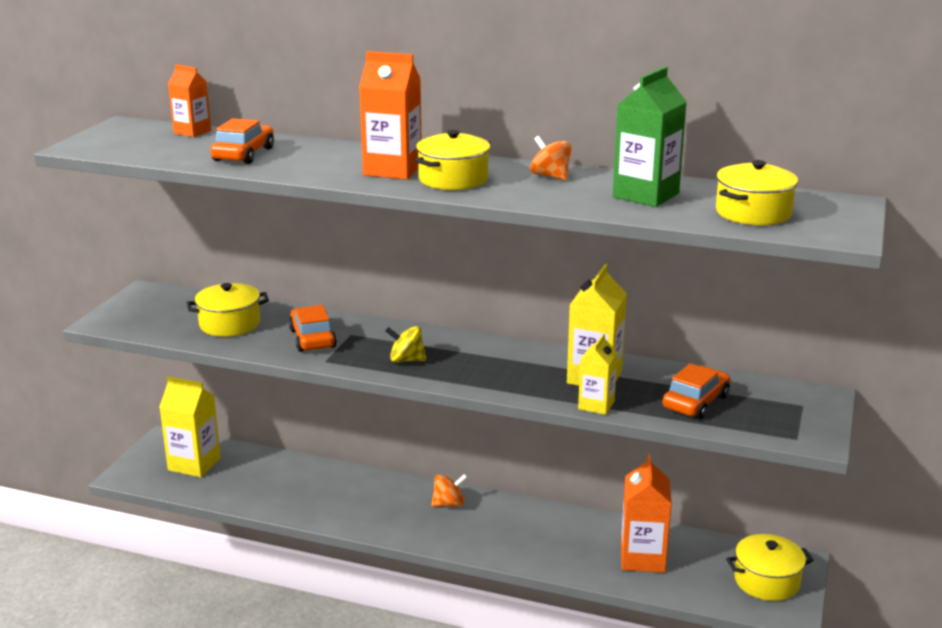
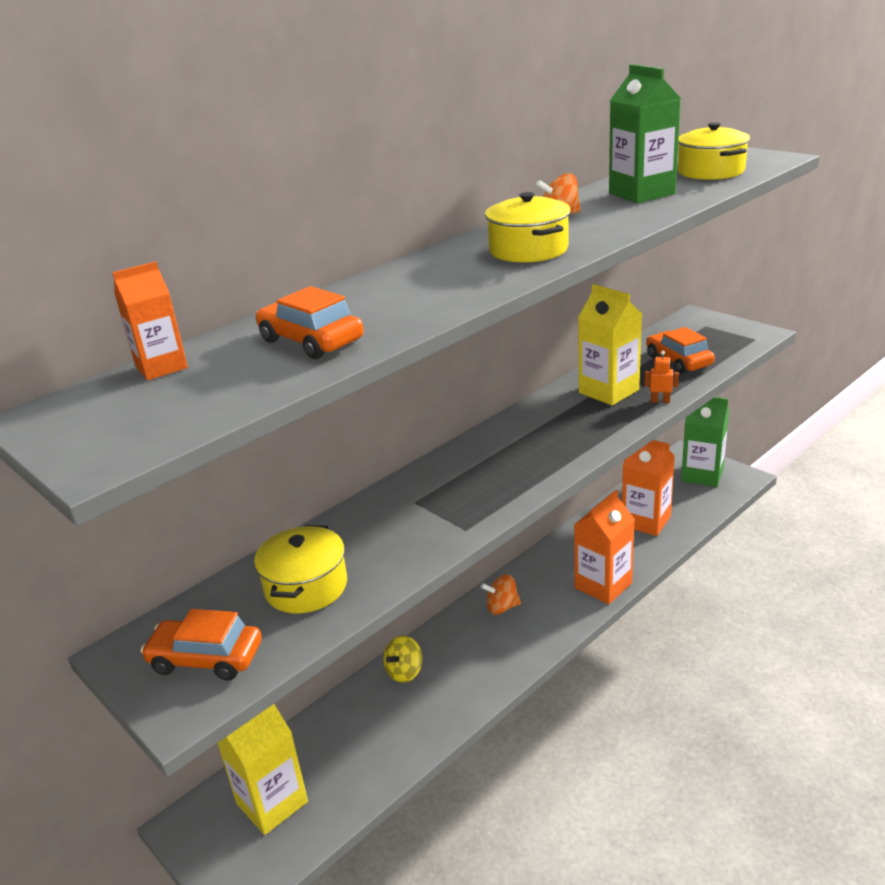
camera: 60 degrees left, 5 degrees up
orange car [289,305,337,352] -> orange car moved to [141,609,262,681]
orange carton [359,51,422,180] -> orange carton moved to [574,490,635,604]
yellow spinning top [385,326,426,362] -> yellow spinning top moved to [383,635,423,683]
orange spinning top [431,474,468,507] -> orange spinning top turned 105 degrees counterclockwise [481,574,521,614]
yellow carton [578,333,618,415] -> orange robot [644,351,679,403]
yellow pot [726,534,814,601] -> green carton [681,397,729,487]

